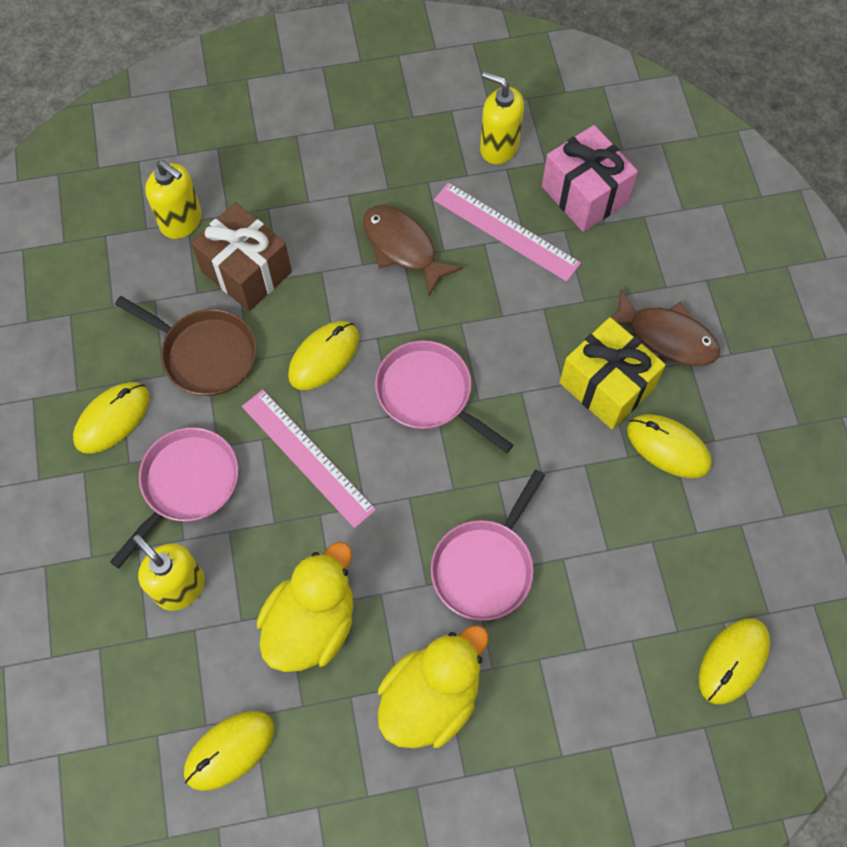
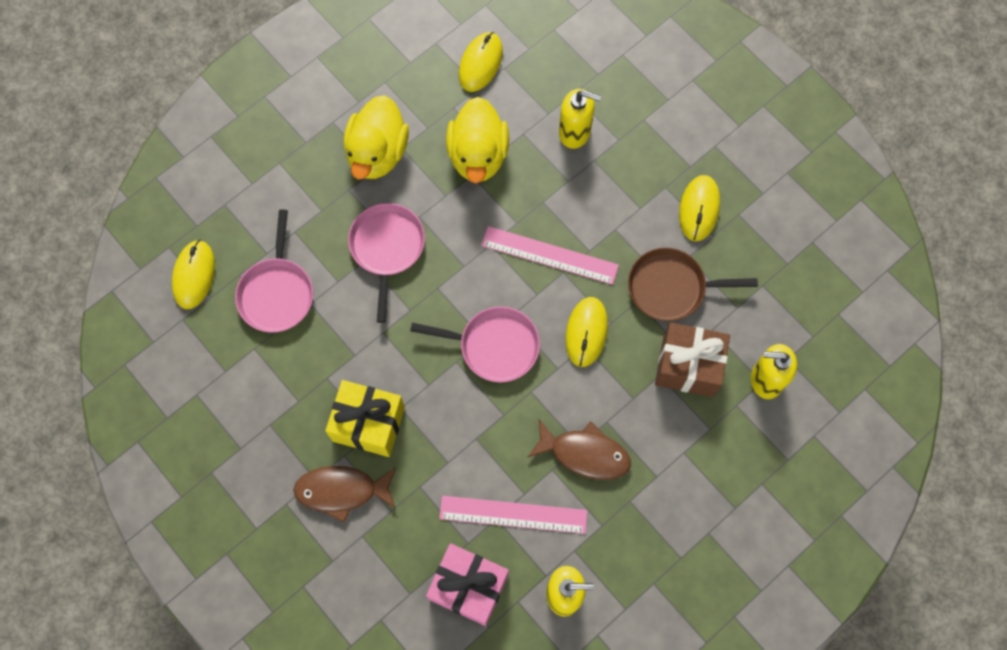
camera: 150 degrees right, 5 degrees up
pink pan [110,427,238,569] -> pink pan moved to [235,209,313,333]
yellow mouse [627,414,712,478] -> none

